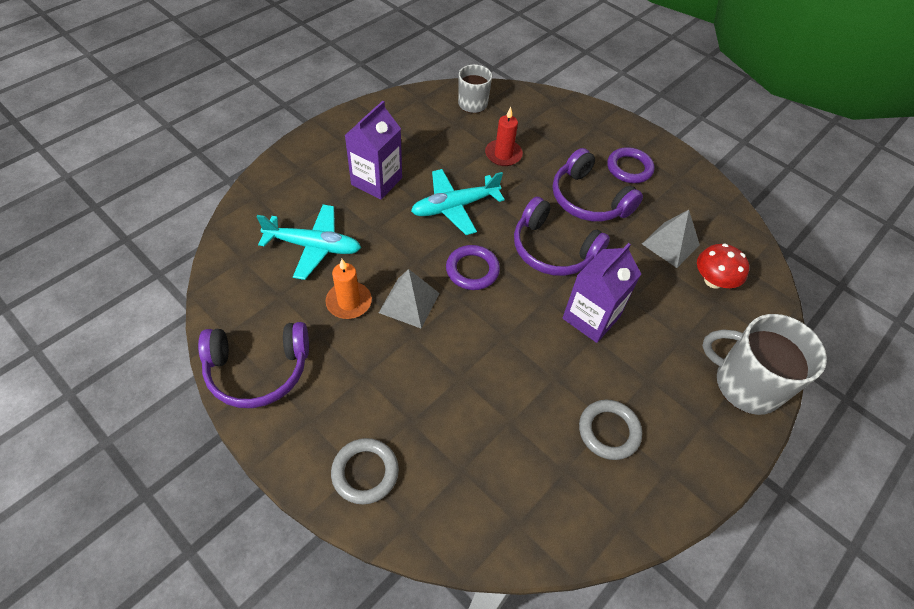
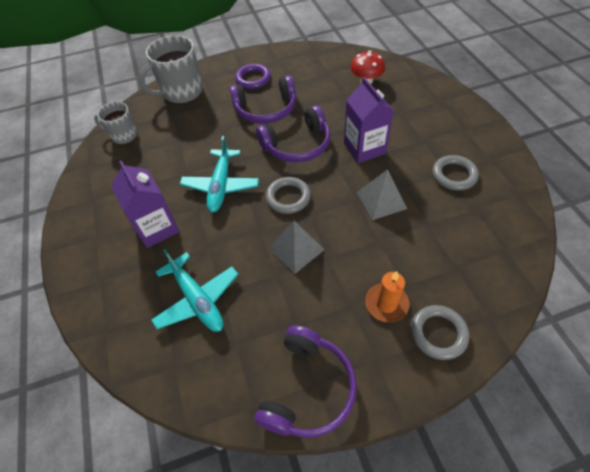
camera: 55 degrees left, 0 degrees up
turquoise plane [256,204,361,280] -> turquoise plane turned 105 degrees clockwise [151,249,239,332]
orange candle [325,259,372,319] -> orange candle moved to [365,271,410,323]
purple ring [446,245,500,290] -> grey ring [266,177,311,214]
red candle [485,107,523,166] -> none
grey pyramid [642,210,700,268] -> grey pyramid moved to [357,169,407,220]
grey mug [702,314,827,415] -> grey mug moved to [139,35,203,104]

